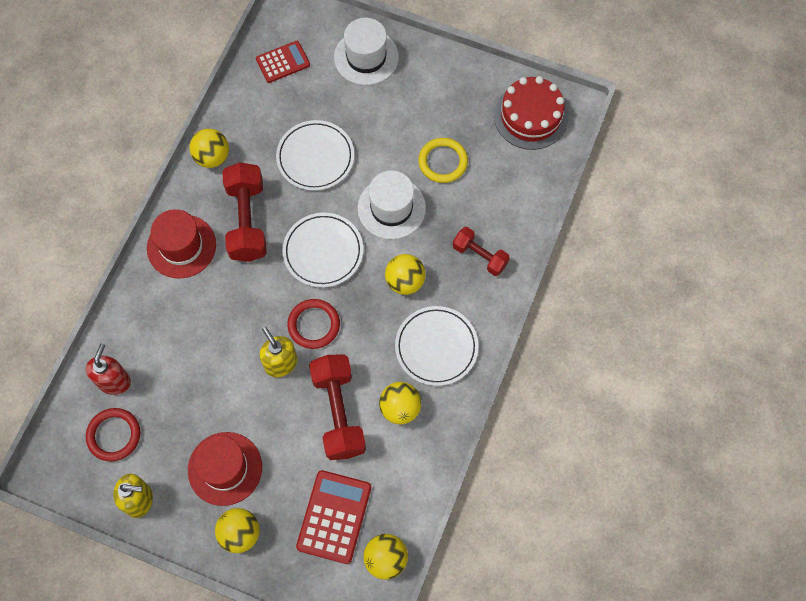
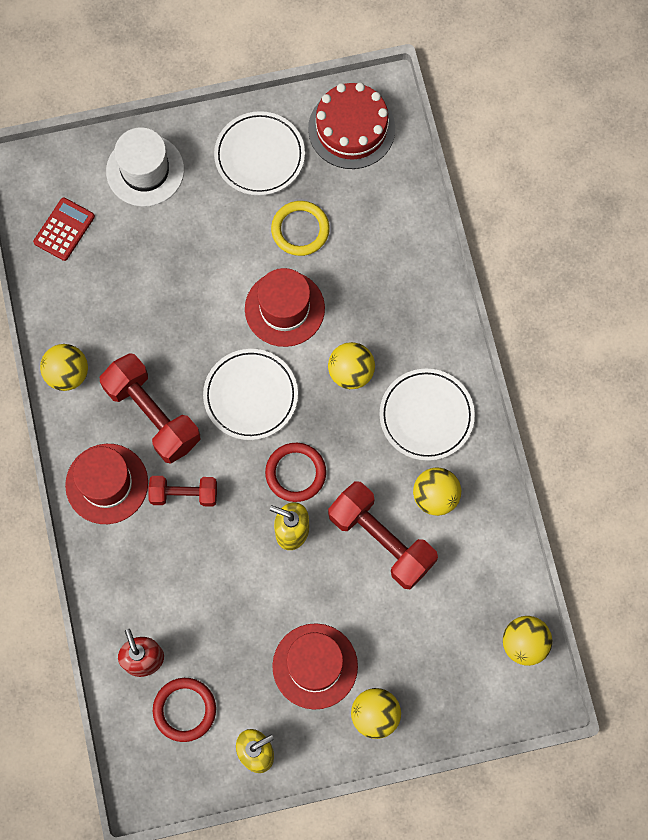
camera: 35 degrees left, 5 degrees up
white plate [276,120,354,191] -> white plate moved to [214,111,305,196]
red calculator [296,470,371,564] -> none
white hat [357,171,426,239] -> red hat [245,268,325,347]
red dumbbell [453,227,510,276] -> red dumbbell moved to [149,476,217,507]

